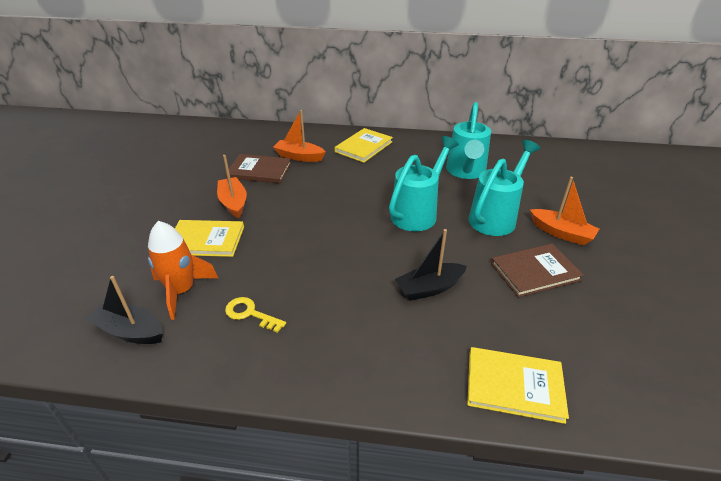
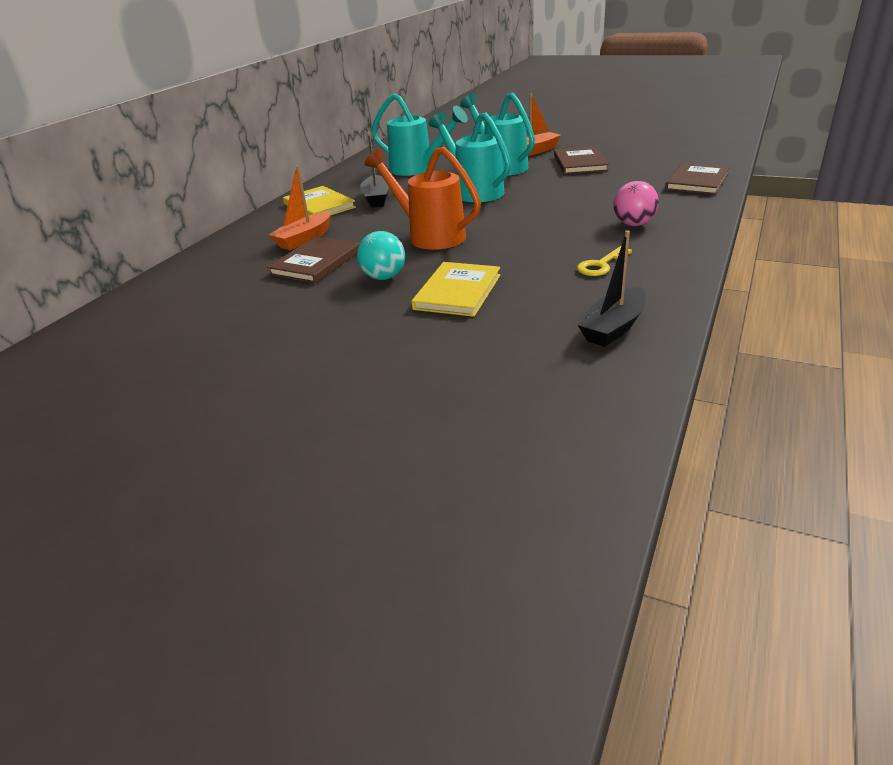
camera: 70 degrees left, 5 degrees down
orange rocket [148,221,218,320] -> none
orange boat [217,155,247,218] -> turquoise ball [357,231,405,280]
black boat [395,229,467,301] -> black boat moved to [360,132,389,208]
yellow book [467,347,569,424] -> brown book [665,162,730,195]
none -> orange watering can [365,147,481,250]
none -> pink ball [614,181,659,226]

